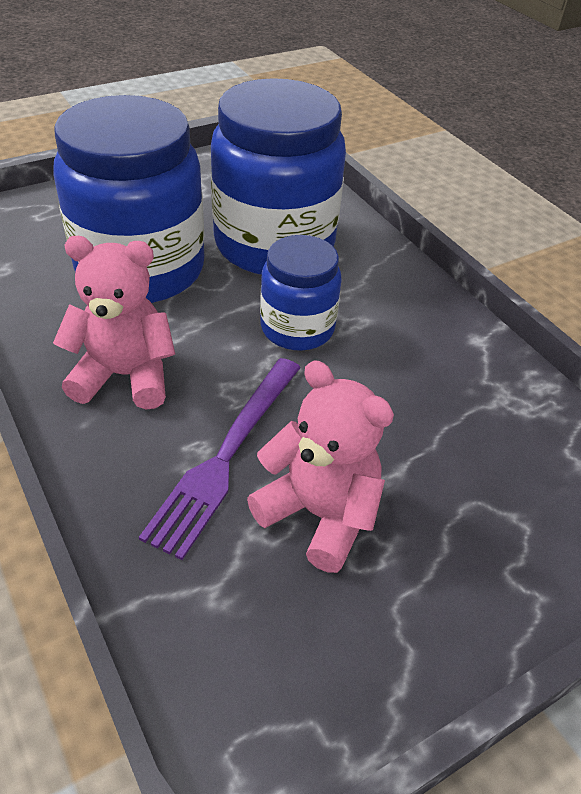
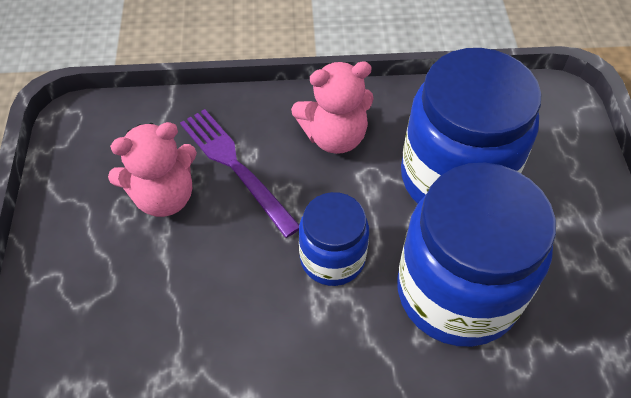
camera: 120 degrees right, 10 degrees up
pink teddy bear [53,236,175,409] -> pink teddy bear turned 45 degrees clockwise [291,61,373,154]

